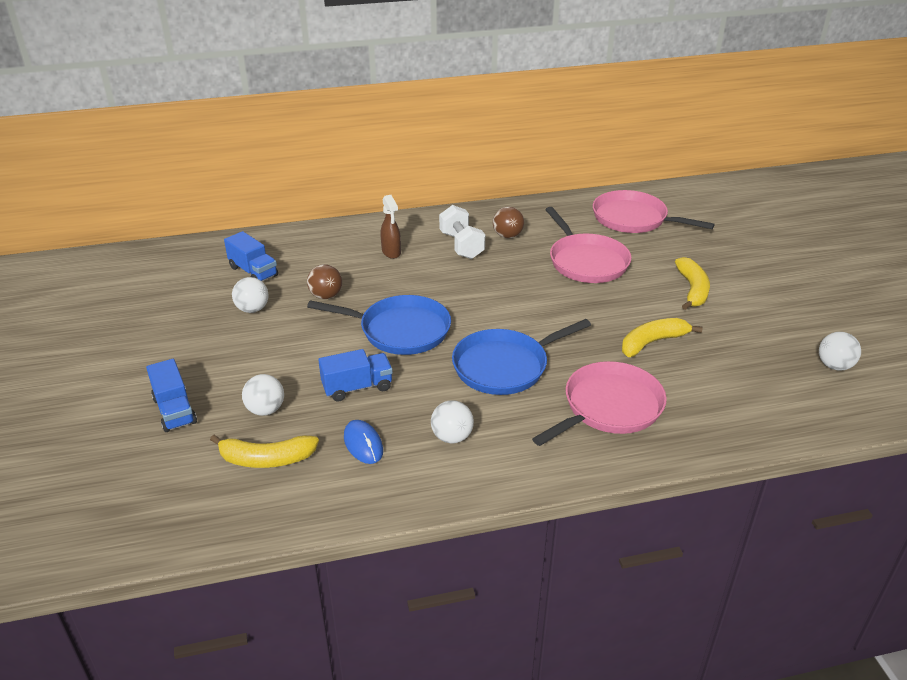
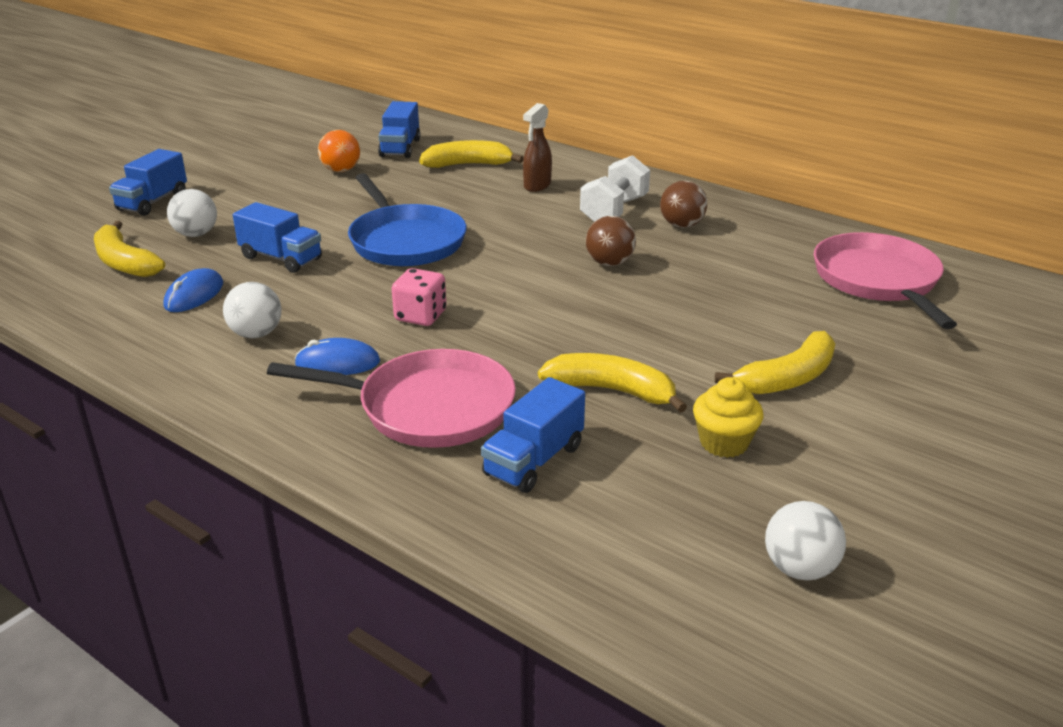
camera: 50 degrees right, 5 degrees down
white ball [232,277,269,313] -> orange ball [318,130,360,172]
brown ball [307,264,342,299] -> brown ball moved to [586,216,636,266]
blue pan [452,319,591,395] -> pink dice [392,268,446,326]
pink pan [545,207,632,283] -> none
none -> blue mouse [295,338,380,375]
none -> yellow banana [419,140,524,168]
none -> blue truck [481,377,585,493]
none -> yellow cupcake [693,377,763,458]

